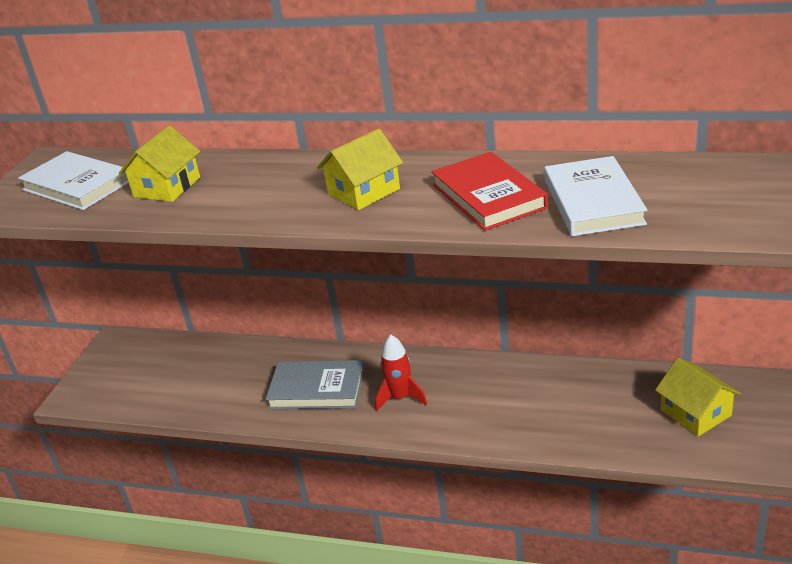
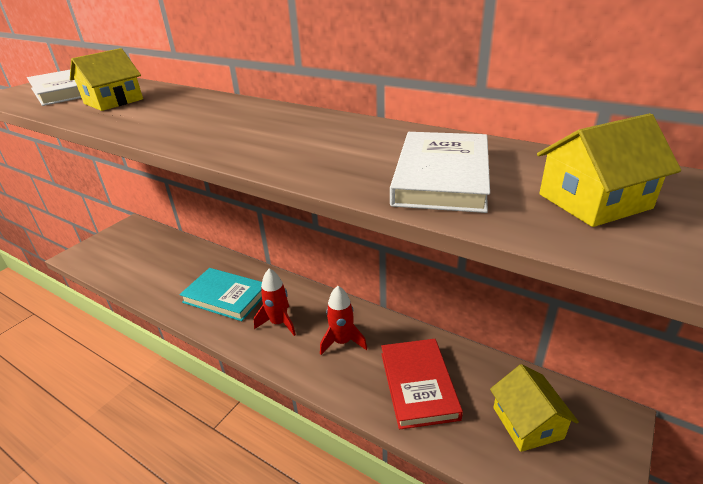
camera: 15 degrees right, 0 degrees up
grey book [266,360,365,409] -> turquoise book [180,268,262,321]
yellow house [317,128,403,210] -> yellow house moved to [537,113,681,227]
red book [431,152,548,231] -> red book moved to [381,339,463,429]
none -> red rocket [320,286,367,355]

